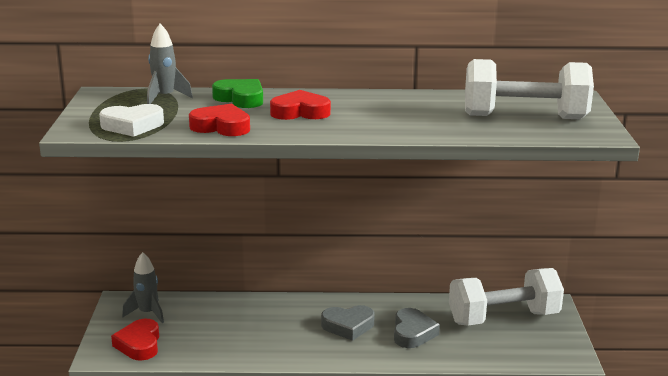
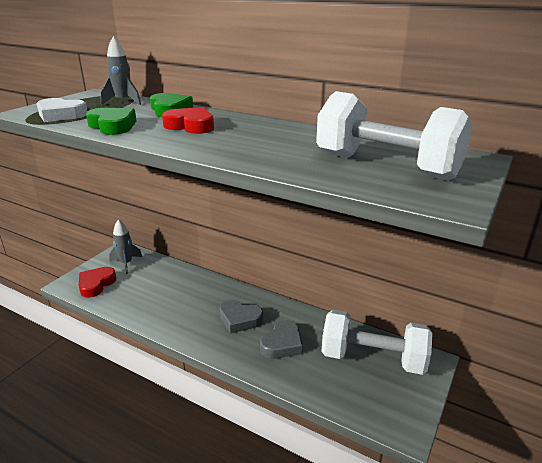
camera: 30 degrees right, 5 degrees up
red heart [189,104,250,136] -> green heart [86,108,137,135]

